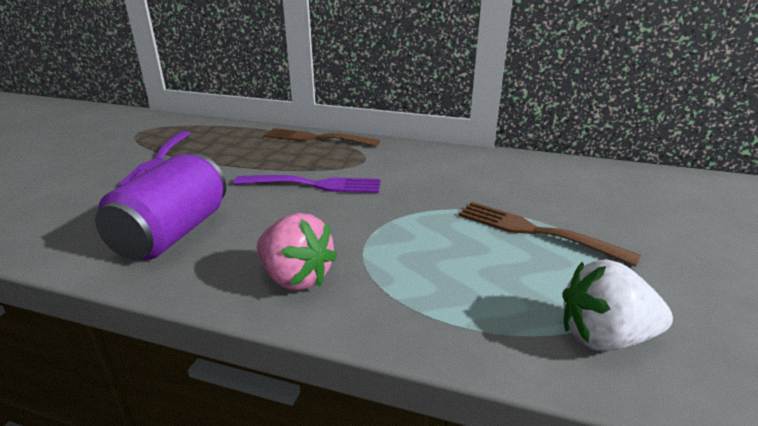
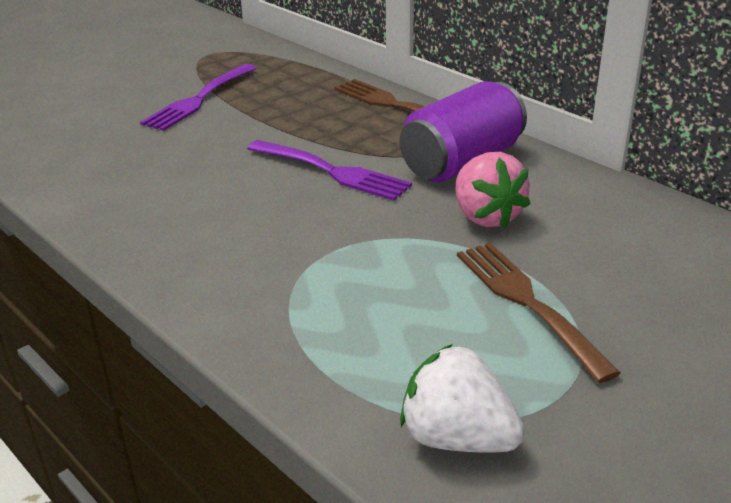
camera: 30 degrees right, 5 degrees up
purple can [95,153,226,260] -> purple can moved to [400,81,527,182]
pink strawberry [257,213,337,291] -> pink strawberry moved to [456,152,530,228]

